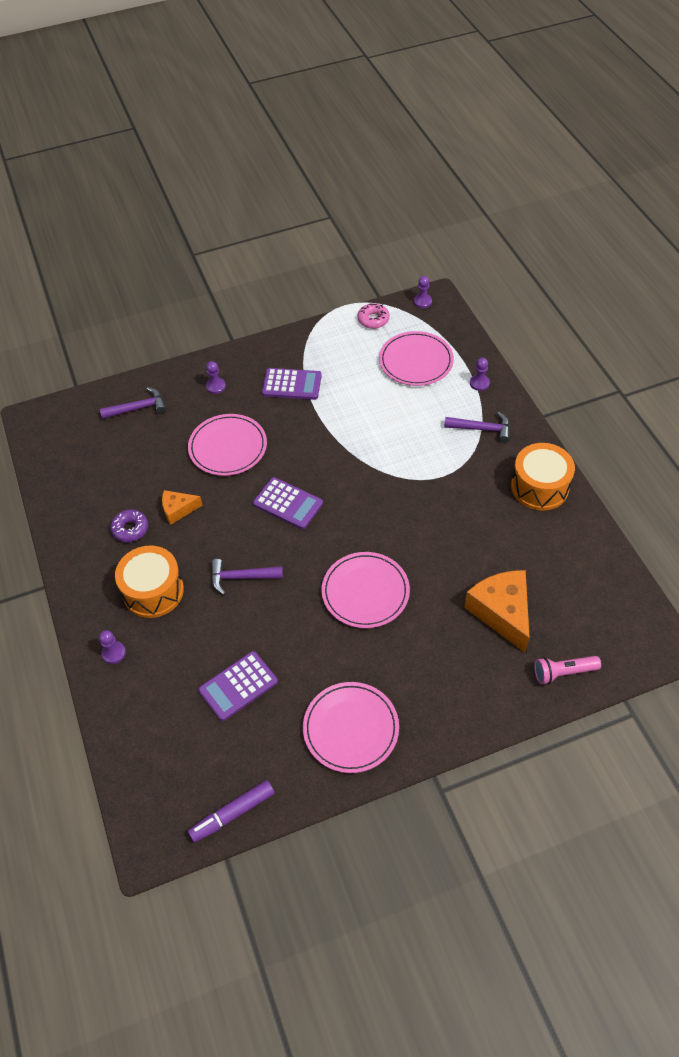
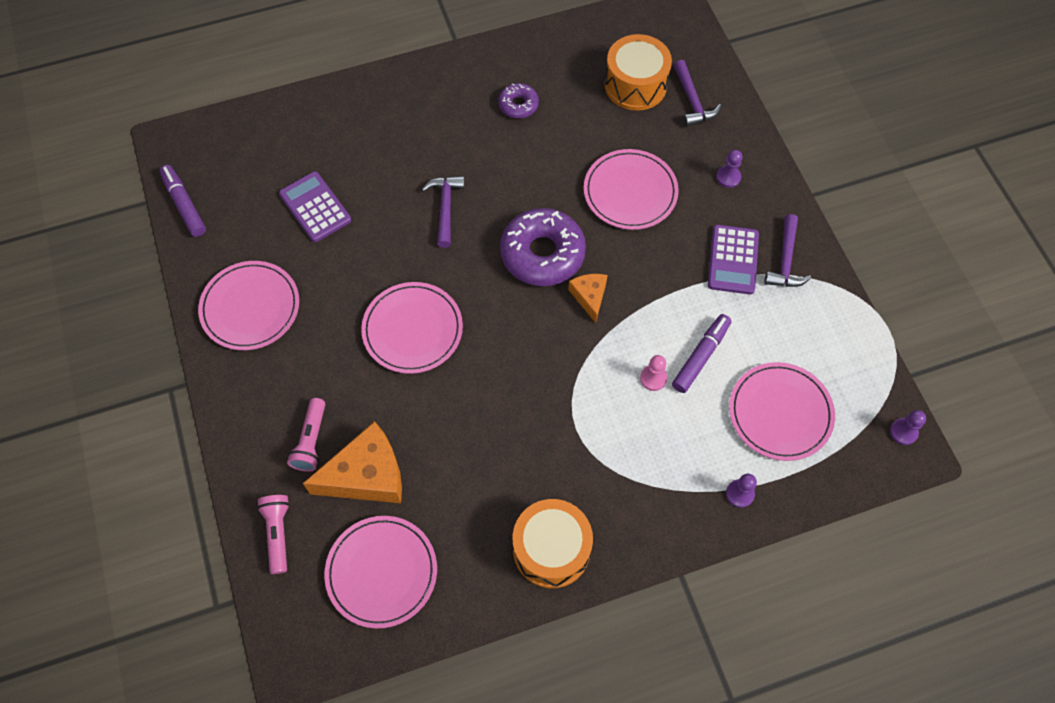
camera: 90 degrees right, 10 degrees up
purple pawn [99,630,126,664] -> none
orange drum [115,545,184,618] -> orange drum moved to [605,34,672,111]
orange cheese [162,490,202,525] -> orange cheese moved to [568,274,607,323]
purple calculator [253,477,323,529] -> purple donut [500,208,586,286]
pink donut [358,303,390,329] -> none
purple hammer [444,412,510,443] -> purple hammer moved to [764,214,811,287]
none -> pink flashlight [287,398,325,472]
none -> pink plate [324,516,437,629]
none -> pink pawn [640,355,667,391]
none -> purple marker [672,314,731,393]

